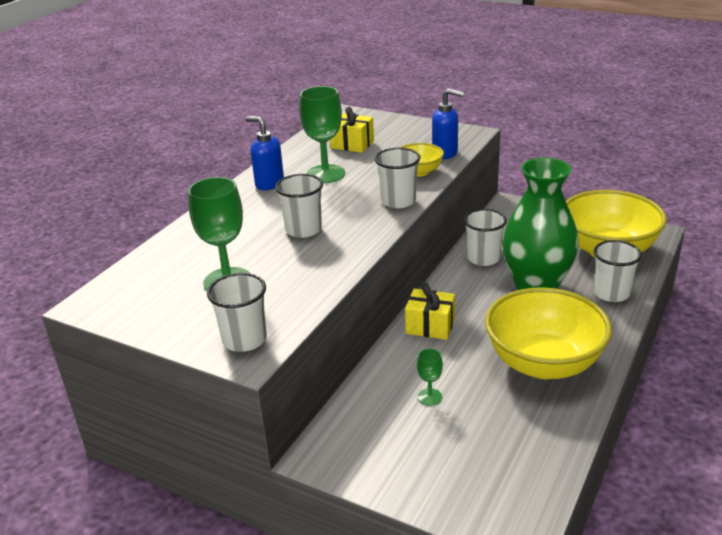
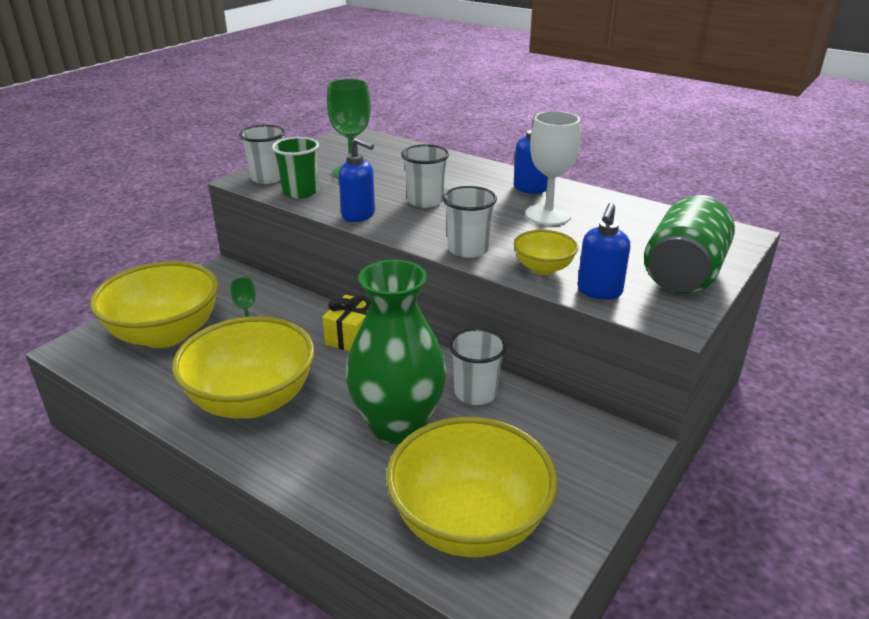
camera: 95 degrees right, 0 degrees up
green goblet [299,86,345,183] -> white goblet [526,111,581,225]
yellow gift [330,107,374,153] -> none
white cup [594,240,642,302] -> none
none -> yellow bowl [90,261,218,348]
none -> green cup [272,137,319,199]
none -> blue soap dispenser [339,137,375,222]
none -> green can [644,195,735,294]

